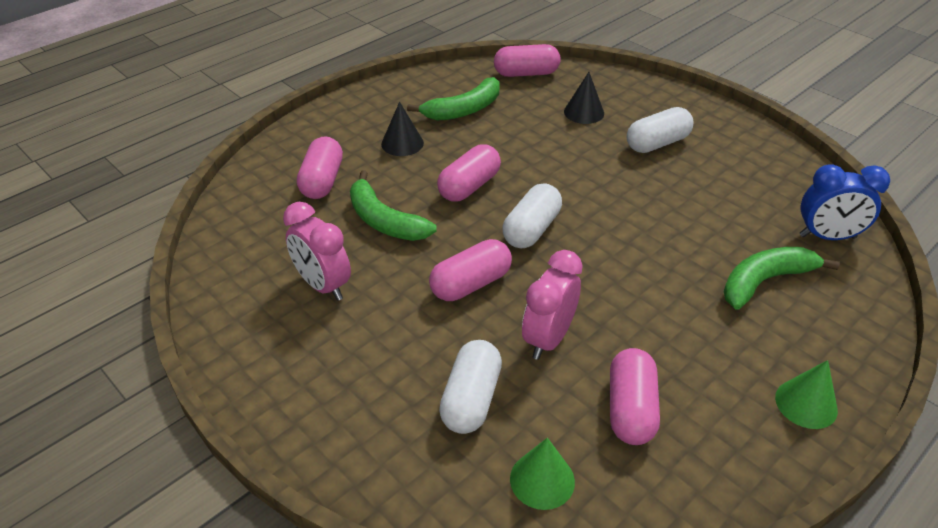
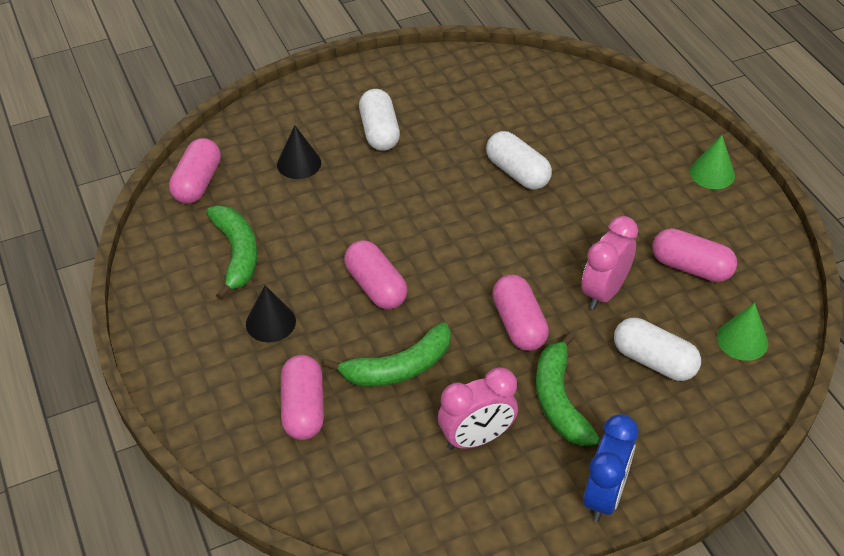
camera: 70 degrees left, 5 degrees up
pink capsule [297,136,343,199] -> pink capsule turned 60 degrees clockwise [281,355,324,440]
white capsule [502,183,562,248] -> white capsule moved to [486,131,552,190]
pink clock [522,250,583,360] -> pink clock turned 75 degrees clockwise [581,216,638,310]
green banana [724,247,840,309] -> green banana moved to [536,332,600,446]
blue clock [800,164,890,240] -> blue clock moved to [583,414,638,522]

